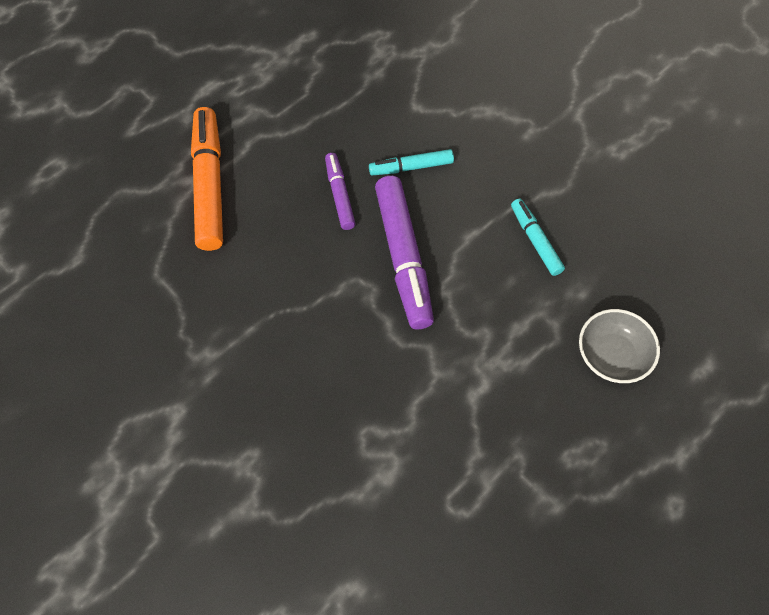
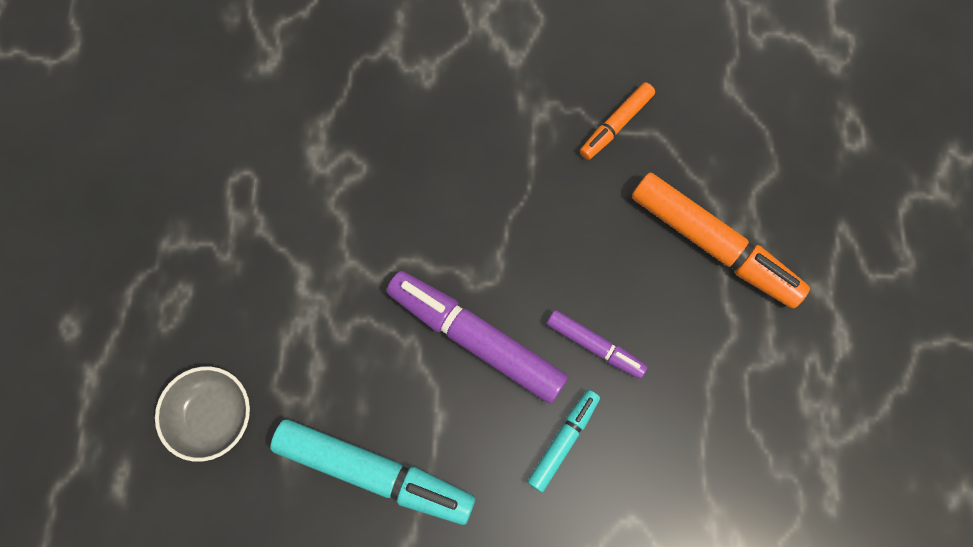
camera: 135 degrees right, 10 degrees up
turquoise marker [511,199,565,276] -> turquoise marker [270,419,475,525], size x1.84
none -> orange marker [580,82,655,160]

